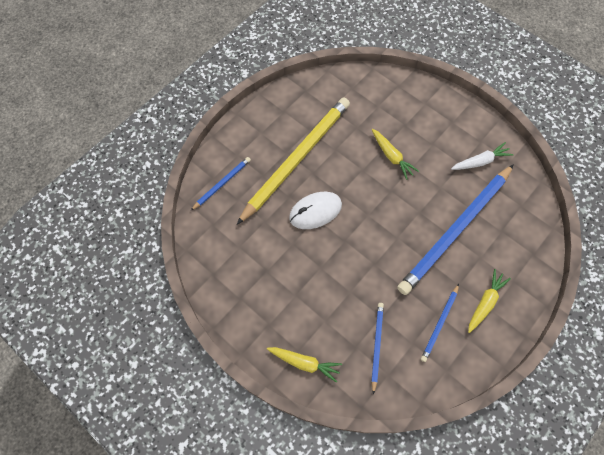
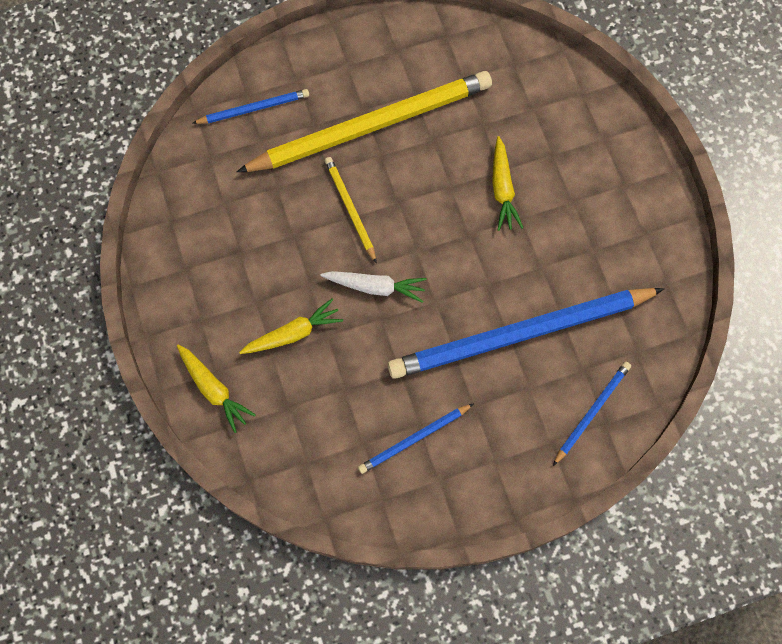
camera: 30 degrees right, 5 degrees up
white mouse [289,192,342,229] -> yellow pencil [325,157,377,263]
blue pencil [371,303,384,395] -> blue pencil moved to [553,362,631,466]
white carrot [451,142,513,170] -> white carrot moved to [320,271,427,303]
yellow carrot [468,269,511,333] -> yellow carrot moved to [239,299,343,354]

